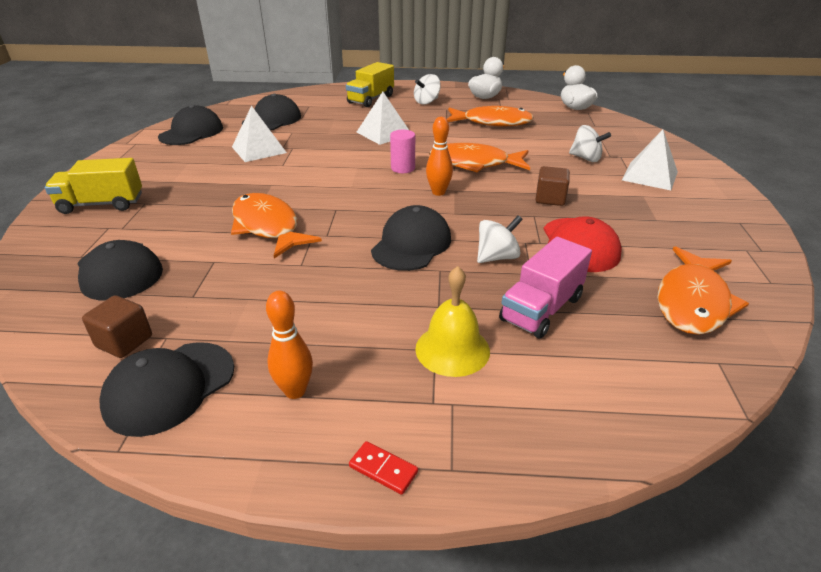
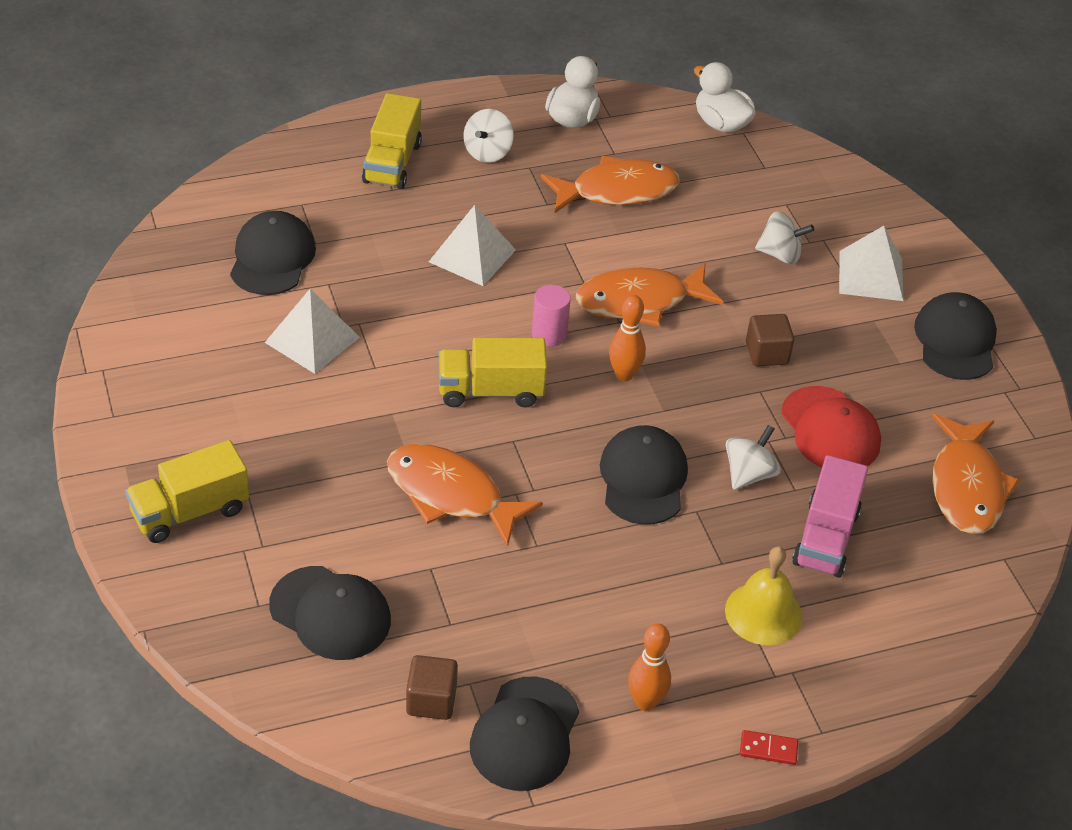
camera: 25 degrees left, 10 degrees up
black cap [158,105,223,145] -> black cap moved to [914,292,997,380]
none -> yellow truck [439,337,547,408]

